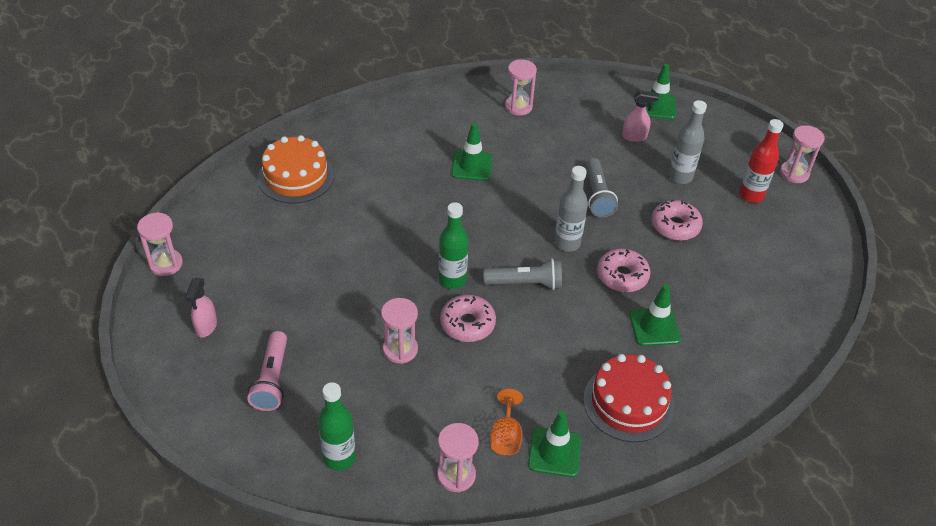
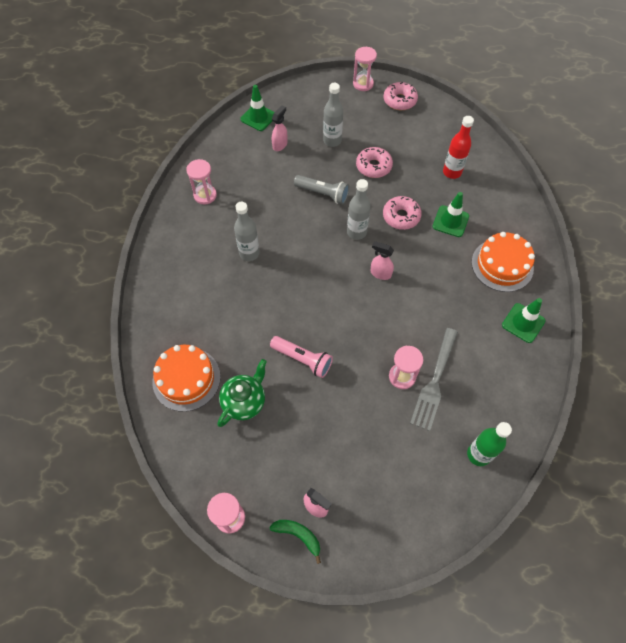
camera: 60 degrees left, 15 degrees up
pink flashlight [247,331,287,411] -> pink flashlight moved to [270,336,333,378]
pink hourglass [437,423,479,492] -> none
green bottle [439,202,469,289] -> none
pink donut [440,295,496,342] -> pink donut moved to [383,82,418,110]
green traffic cone [451,123,493,181] -> grey bottle [234,202,260,261]
grey flashlight [483,258,562,290] -> pink spray bottle [371,241,394,280]
orange goblet [490,389,523,455] -> none
red cake [583,354,674,442] -> orange cake [471,232,535,292]
red bottle [739,119,783,203] -> red bottle moved to [443,116,474,179]
none -> green teapot [218,359,267,427]
none -> green banana [269,520,321,564]
none -> grey fork [410,328,458,431]

